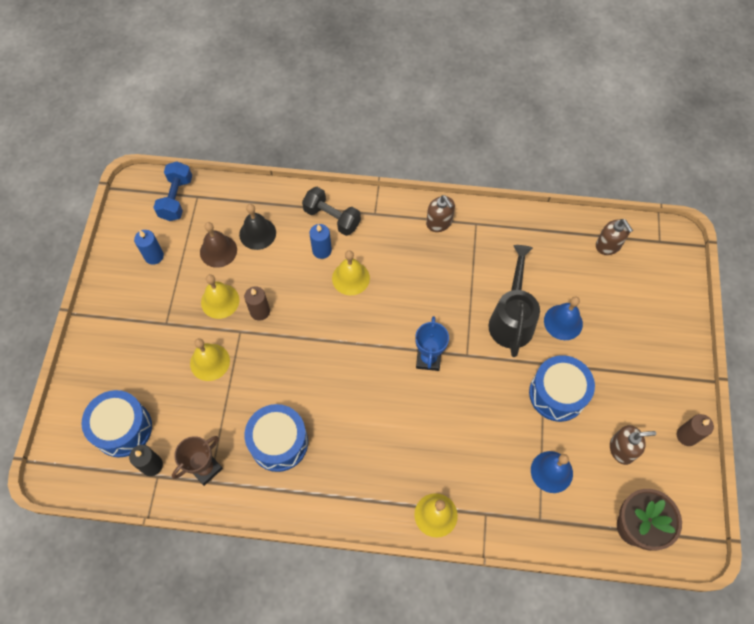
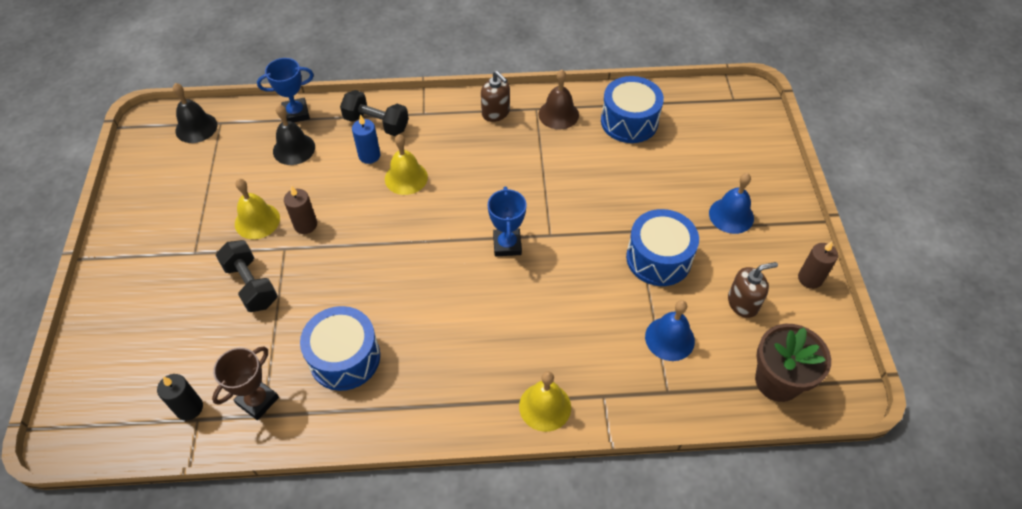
camera: 10 degrees left, 10 degrees down
blue drum [81,390,152,458] -> blue drum moved to [601,76,664,143]
blue candle [134,230,164,265] -> none
blue dumbbell [153,161,192,221] -> black bell [173,83,217,143]
yellow bell [190,338,230,381] -> black dumbbell [216,240,278,312]
brown bell [200,222,237,268] -> brown bell moved to [539,70,579,130]
black watering can [489,245,540,357] -> none
blue bell [544,296,583,340] -> blue bell moved to [709,173,754,234]
brown soap dispenser [596,219,633,255] -> none
none -> blue trophy [257,58,314,123]

